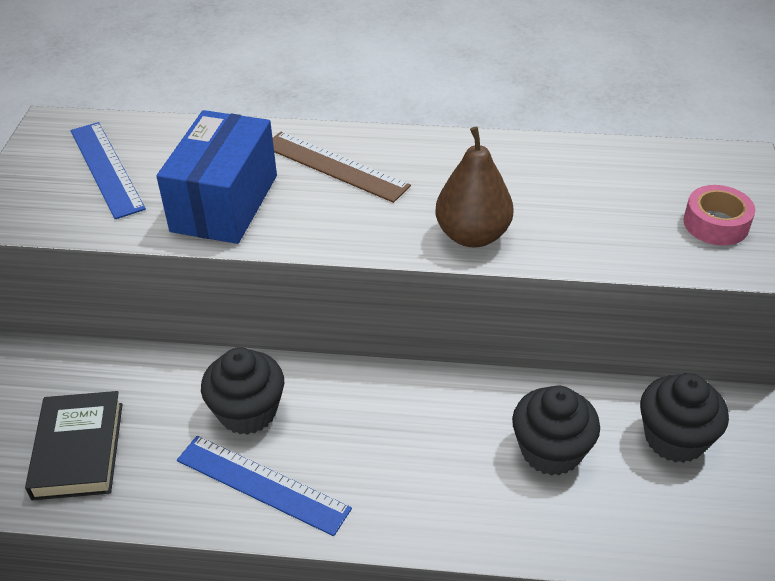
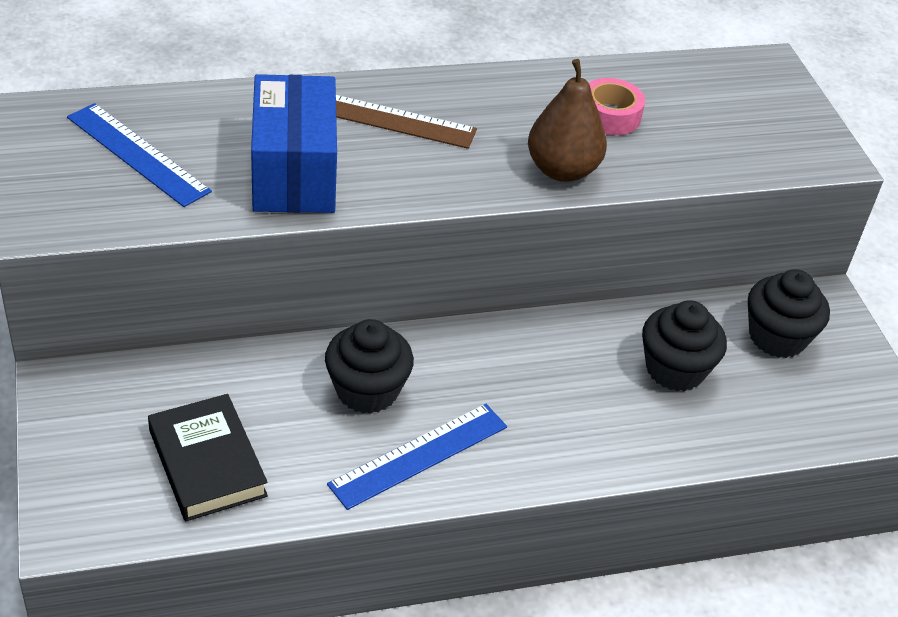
camera: 25 degrees left, 0 degrees up
blue ruler [177,436,352,536] -> blue ruler turned 45 degrees counterclockwise [327,404,507,510]
pink tape [683,185,755,245] -> pink tape moved to [589,78,645,135]

